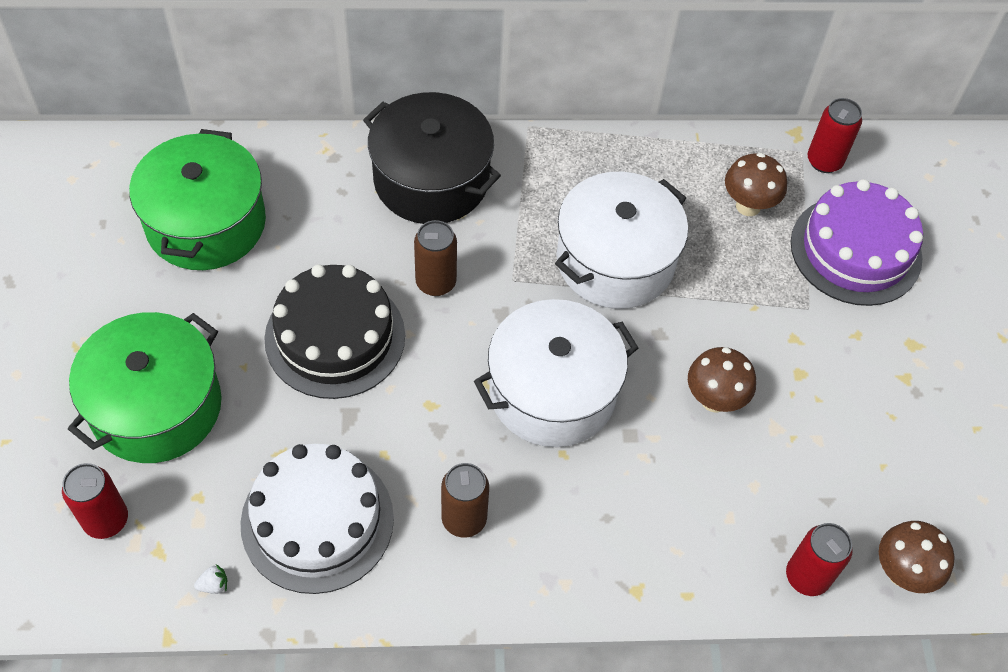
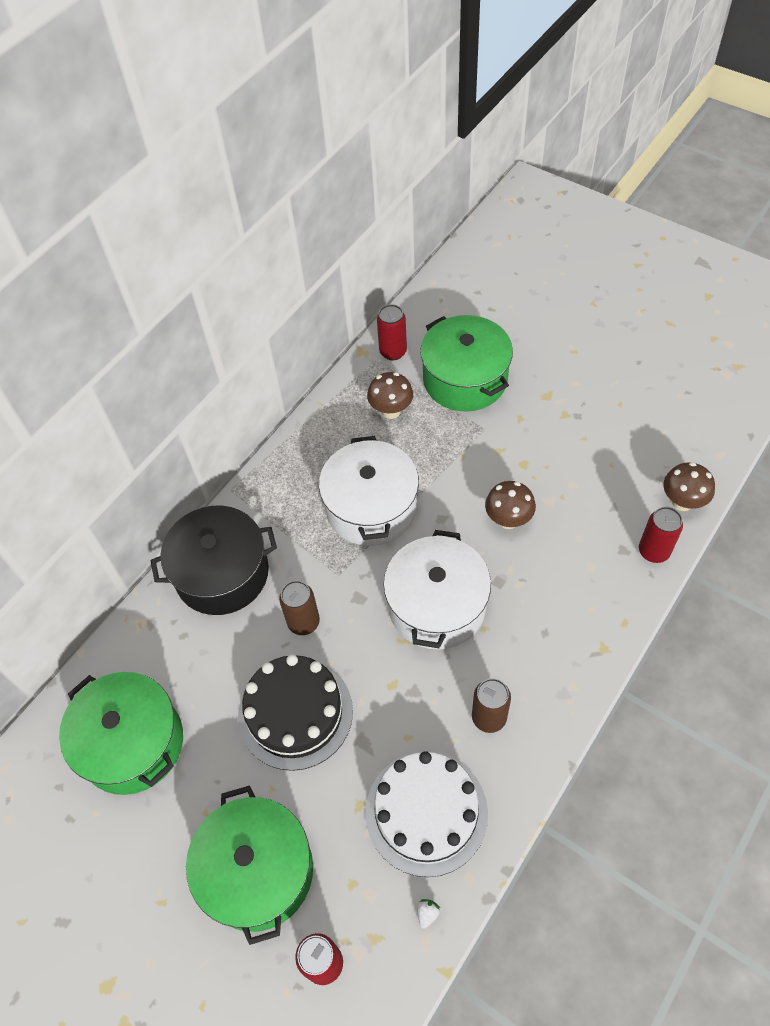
camera: 45 degrees left, 0 degrees up
purple cake [791,179,923,306] -> green pot [420,315,513,412]

